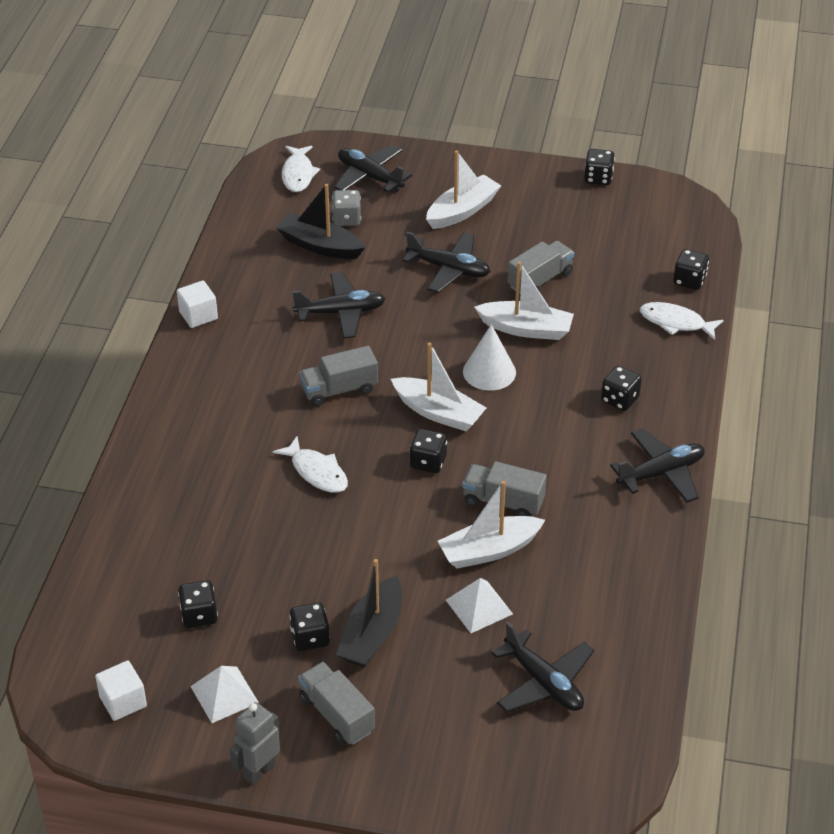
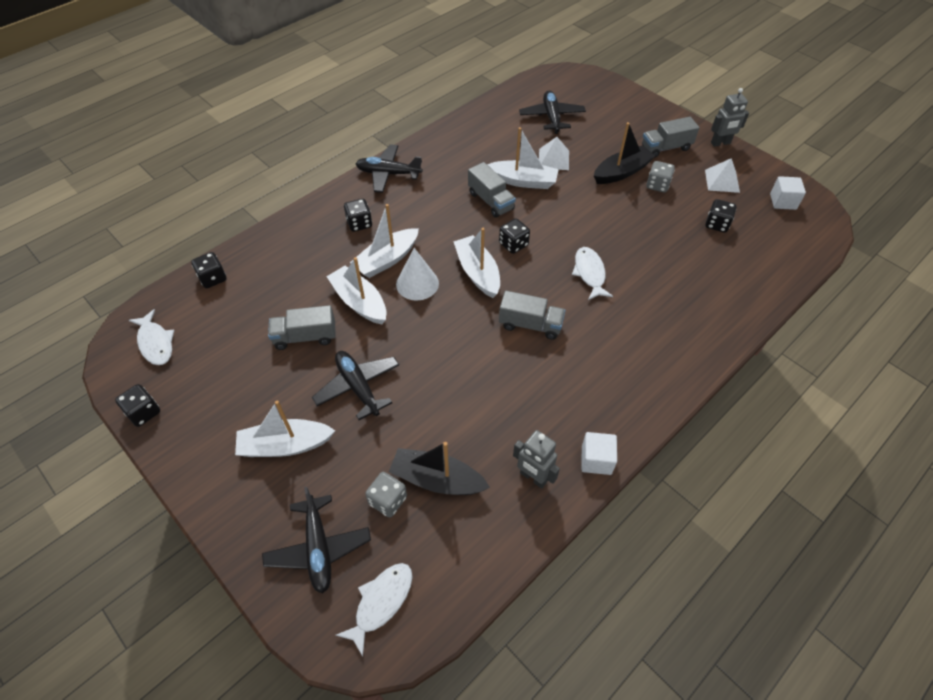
camera: 145 degrees left, 10 degrees up
black boat [276,184,365,259] -> black boat turned 135 degrees clockwise [389,442,490,495]
black dice [289,602,330,651] -> grey dice [646,161,675,193]
black plane [292,272,385,338] -> none
grey truck [298,662,375,745] -> grey truck turned 75 degrees clockwise [642,117,699,158]
white fish [640,302,724,340] -> white fish moved to [129,309,174,365]
none -> white boat [350,204,419,278]
none -> grey robot [513,430,560,489]

